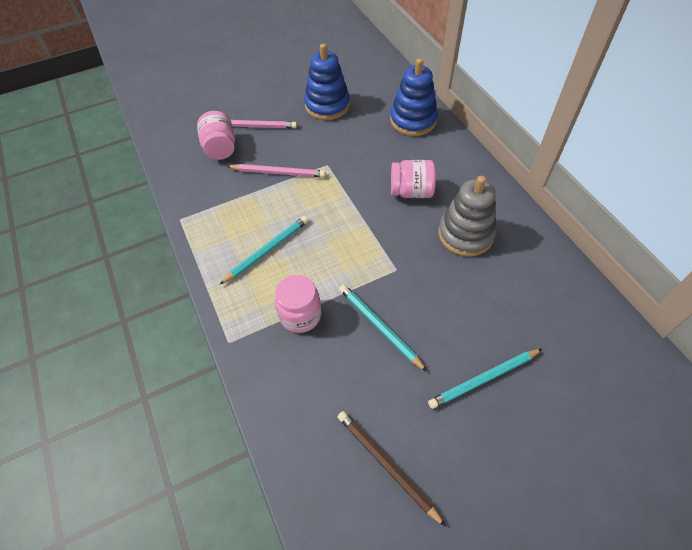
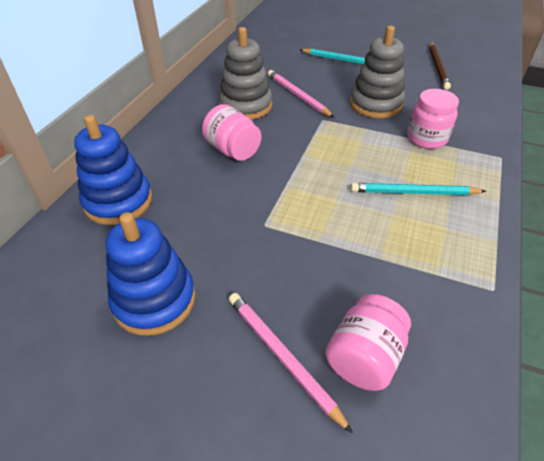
camera: 135 degrees left, 10 degrees down
pink pencil [226,164,326,177] -> pink pencil moved to [268,70,334,118]
turquoise pencil [339,284,427,372] -> grey stacking toy [350,26,405,118]

